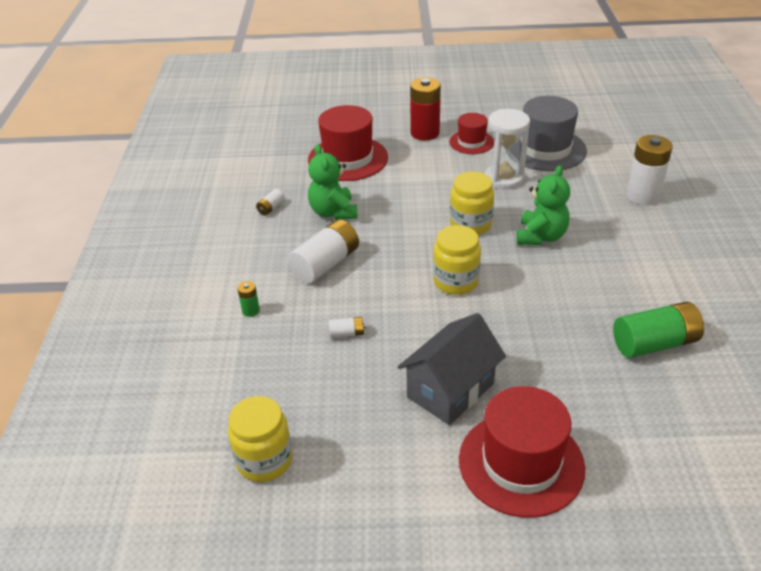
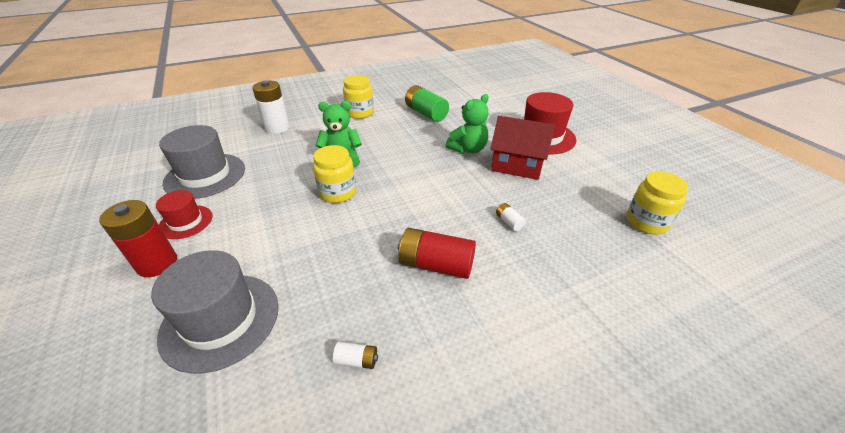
camera: 115 degrees left, 0 degrees up
green battery [237,281,260,317] -> none
white battery [288,219,359,283] -> red battery [398,228,476,279]
red hat [308,105,388,181] -> grey hat [151,250,279,374]
green teddy bear [308,144,358,220] -> green teddy bear moved to [446,94,489,153]
grey house [398,313,506,425] -> red house [490,116,555,180]
yellow jar [433,225,481,295] -> yellow jar moved to [343,75,374,119]
white hourglass [485,109,530,189] -> none

